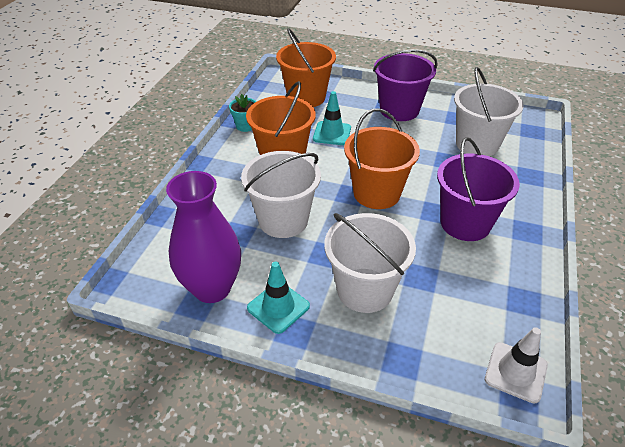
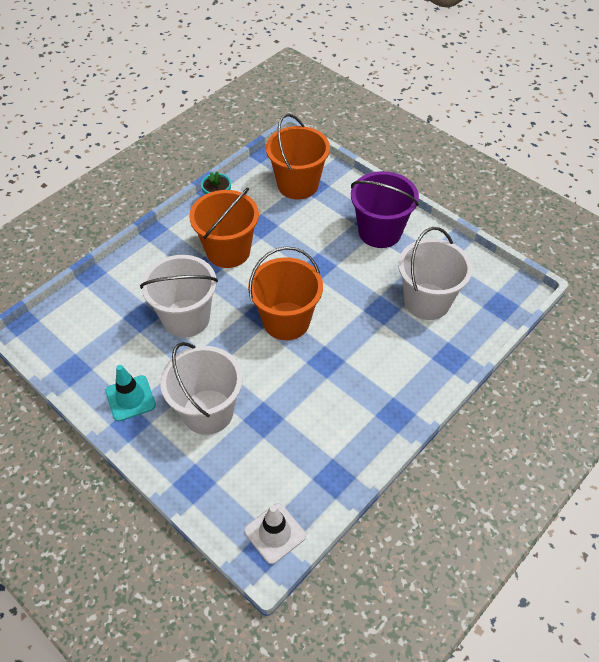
camera: 25 degrees right, 10 degrees up
purple vase [166,171,241,303] -> none
turquoise traffic cone [313,91,351,145] -> none
purple bucket [437,137,520,241] -> none

